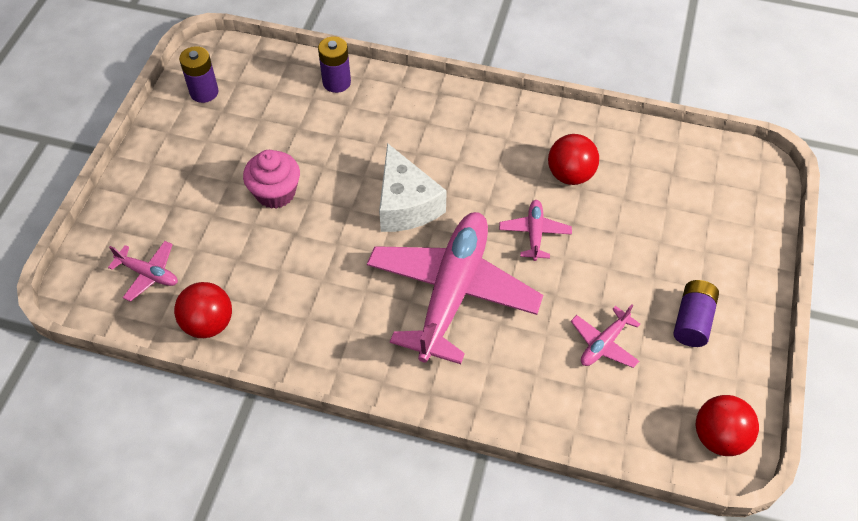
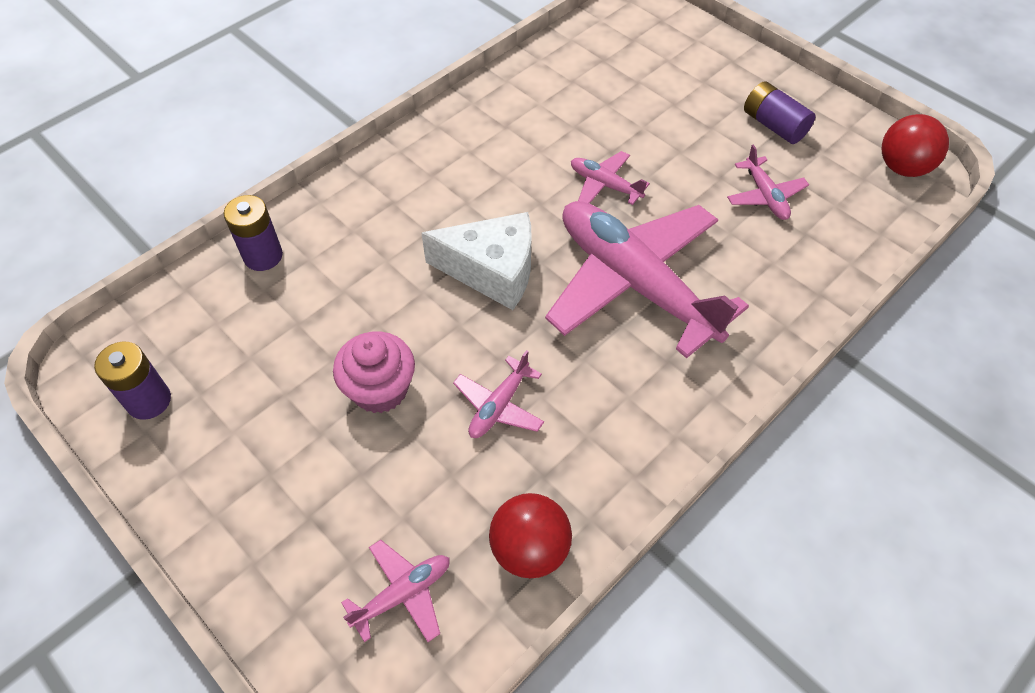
camera: 60 degrees left, 0 degrees up
red ball [548,134,599,185] -> none
none -> pink plane [453,350,544,438]

